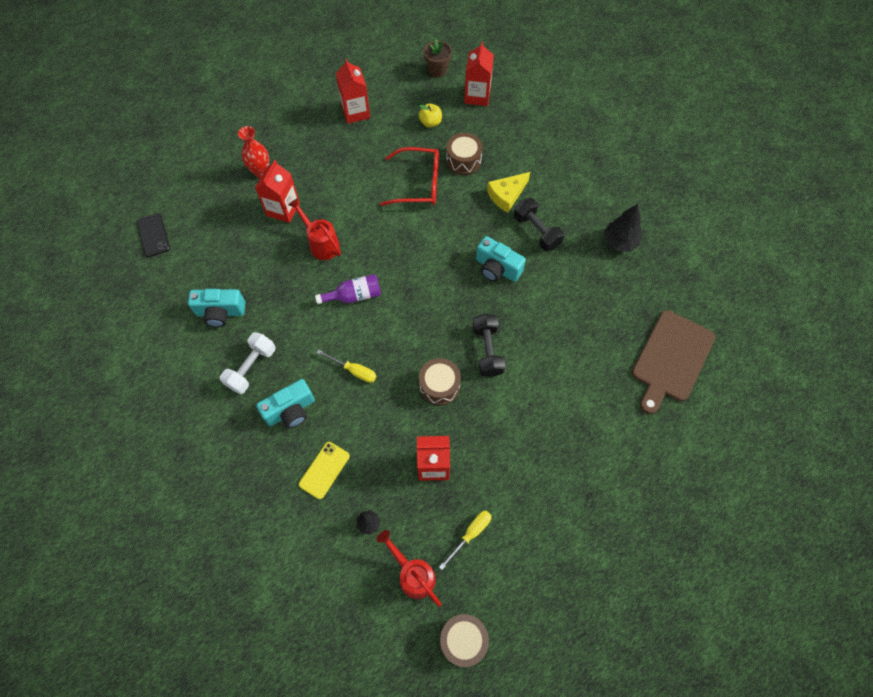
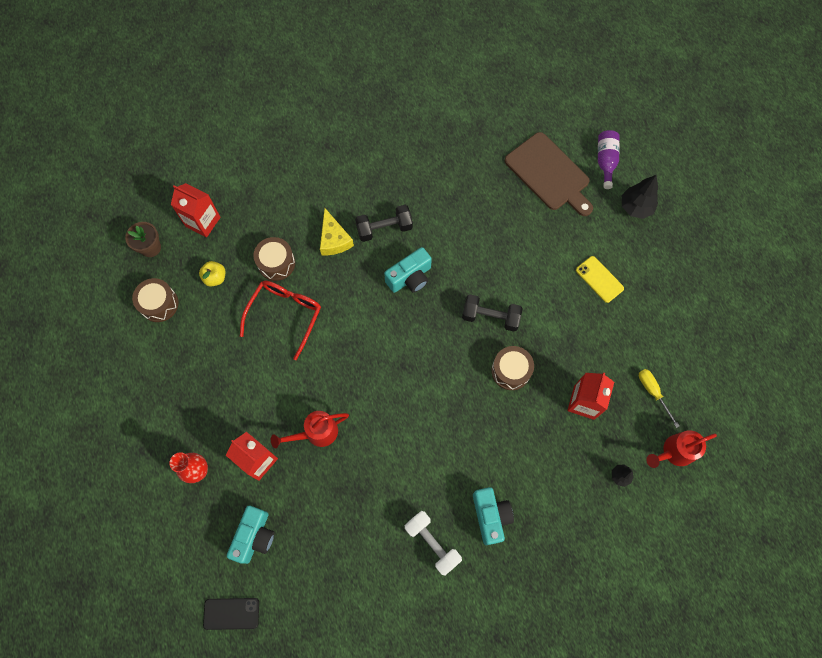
camera: 70 degrees left, 5 degrees up
turquoise camera [188,289,245,327] -> turquoise camera moved to [227,505,274,564]
yellow phone [299,442,350,499] -> yellow phone moved to [576,256,624,303]
purple bottle [315,274,381,304] -> purple bottle moved to [598,130,620,189]
yellow screwdriver [317,350,377,383] -> none
red carton [336,59,370,124] -> none
brown drum [440,614,489,667] -> brown drum moved to [132,278,179,322]
black tree [604,204,642,252] -> black tree moved to [622,175,658,219]

